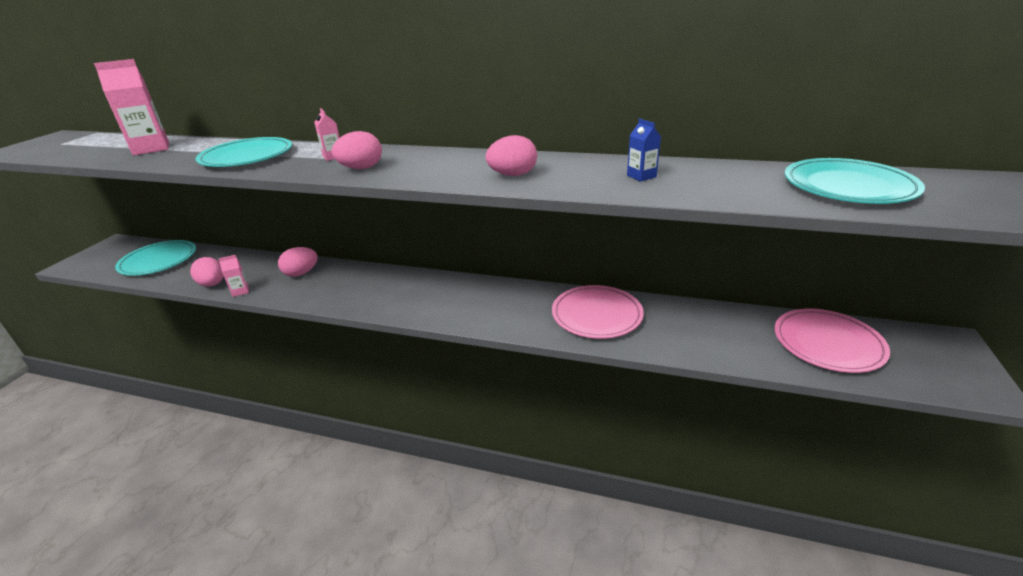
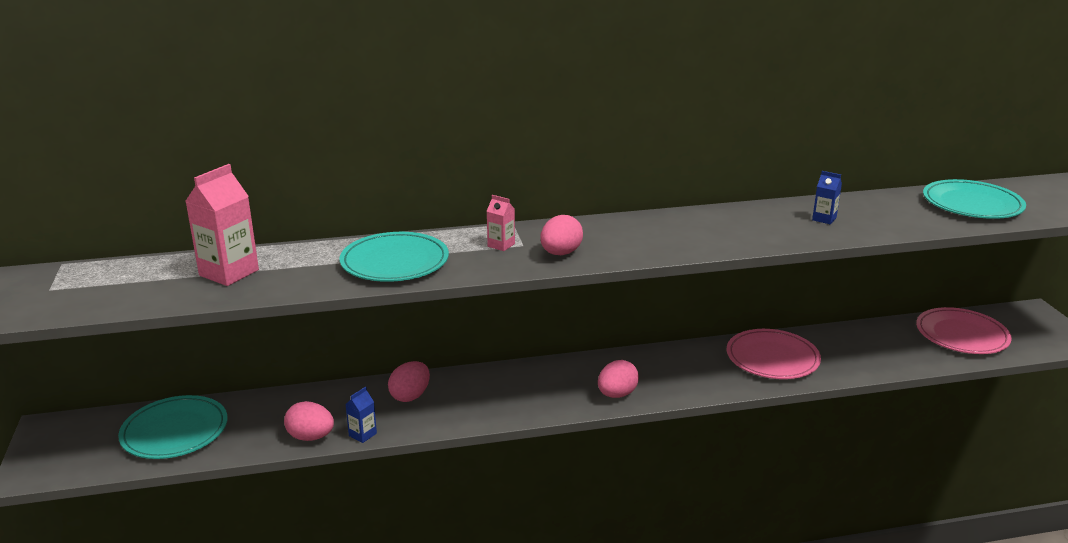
camera: 30 degrees left, 5 degrees down
pink carton [218,255,249,297] -> blue carton [345,387,377,443]
pink egg [486,135,537,176] -> pink egg moved to [598,360,639,398]

